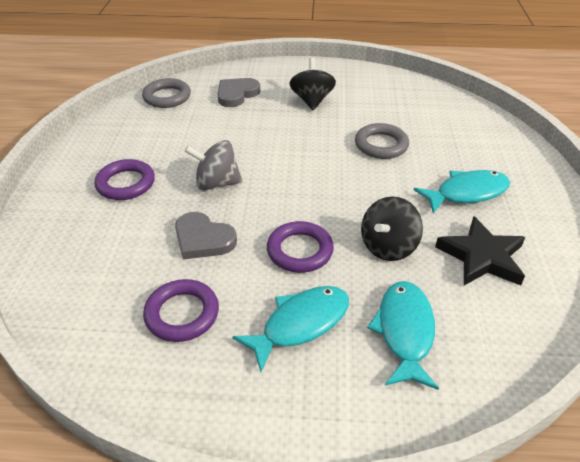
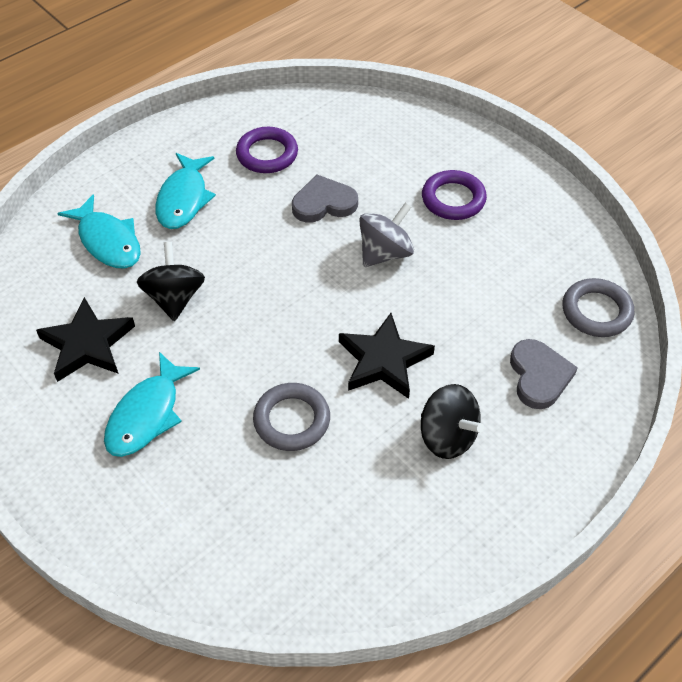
camera: 135 degrees right, 10 degrees up
purple ring [267,221,334,273] -> none
none -> black star [339,313,435,399]

